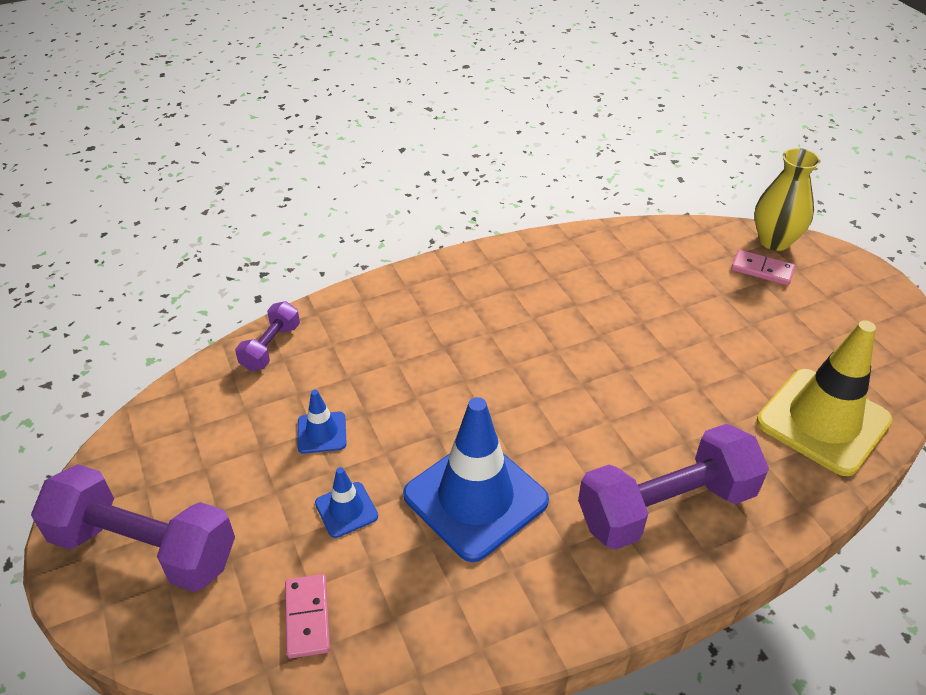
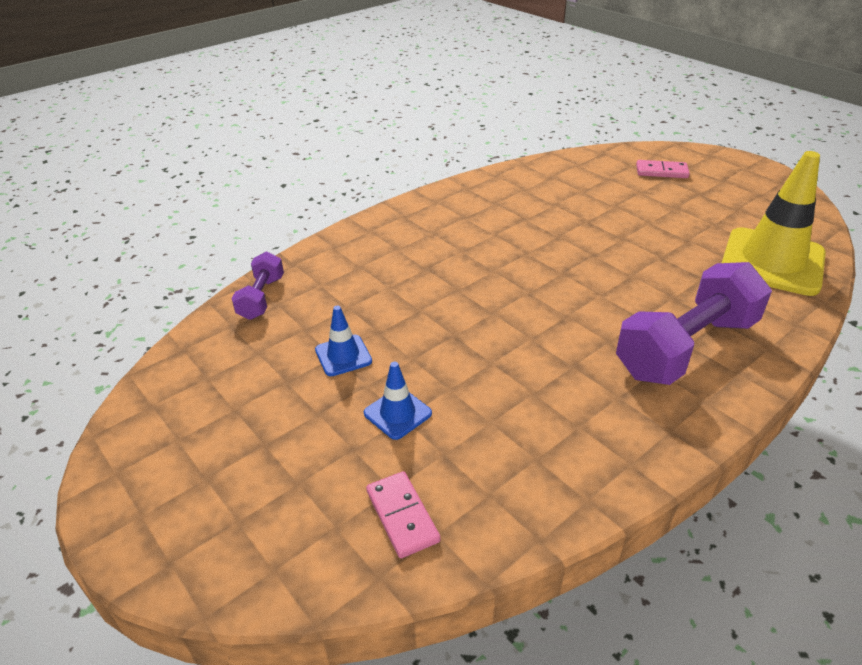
camera: 15 degrees left, 5 degrees down
purple dumbbell [31,464,235,592] -> none
blue traffic cone [403,397,549,562] -> none
yellow vase [754,148,821,251] -> none

